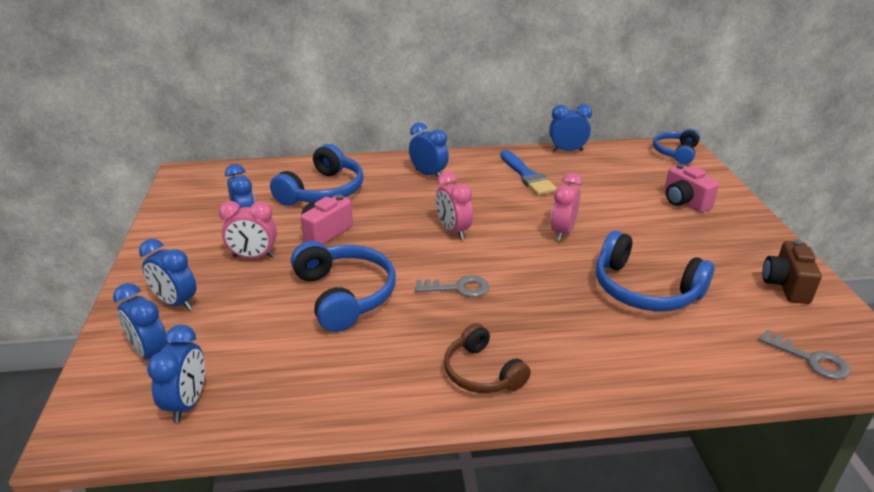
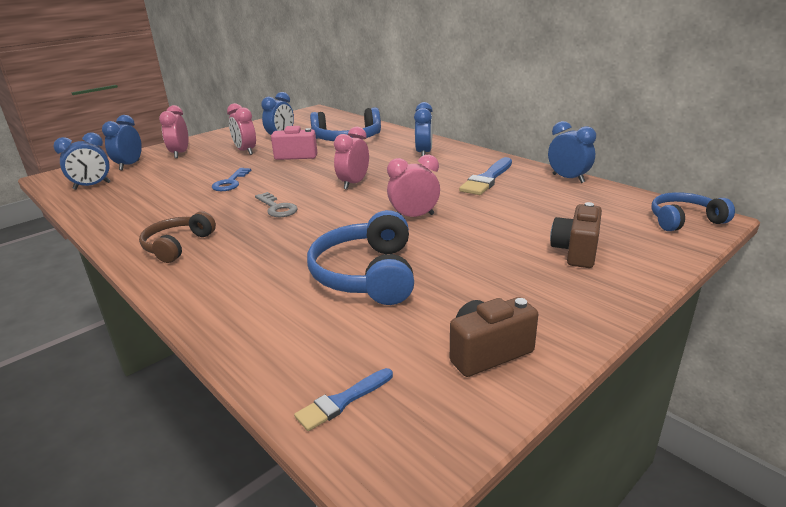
camera: 55 degrees right, 5 degrees down
blue clock [139,239,196,311] -> pink clock [159,105,188,158]
blue headphones [291,241,396,332] -> blue key [212,168,251,191]
pink camera [664,164,719,213] -> brown camera [550,202,602,268]
grey key [759,330,850,380] -> blue brush [294,368,393,431]

